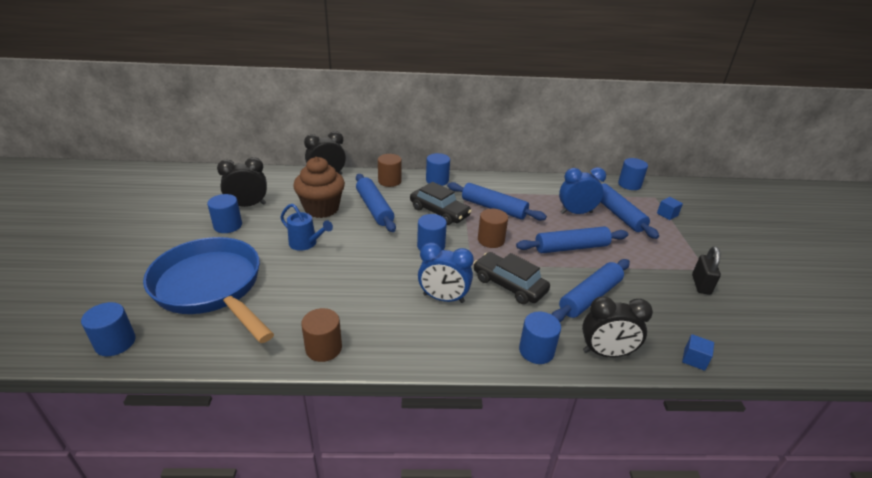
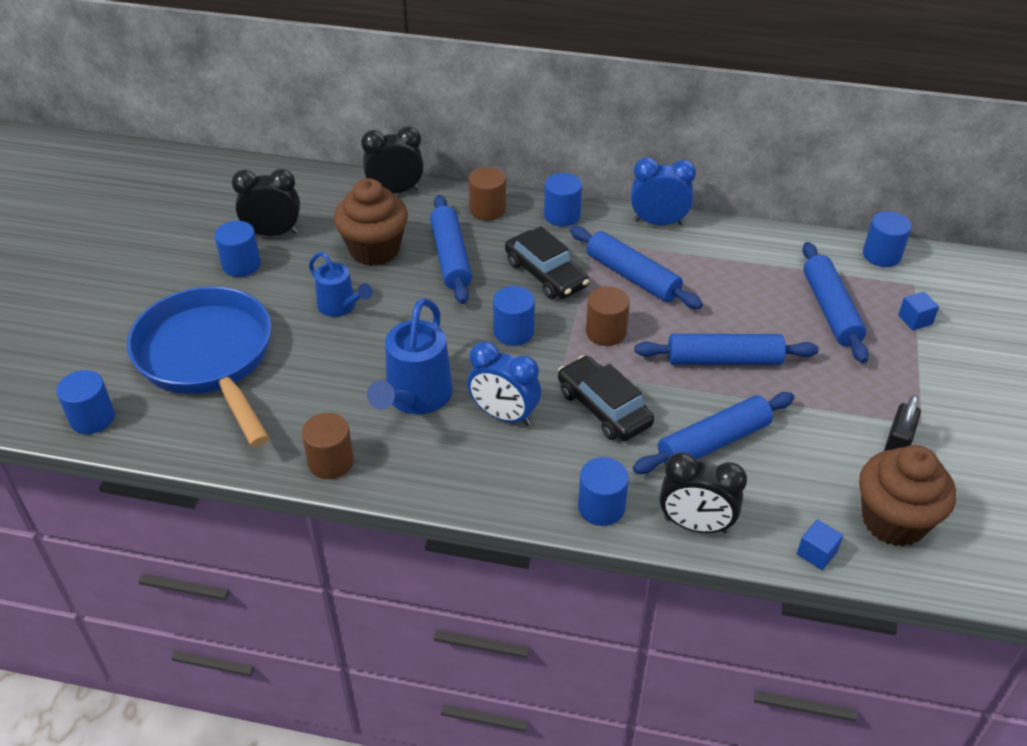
camera: 15 degrees right, 10 degrees up
blue clock [559,167,606,214] -> blue clock moved to [631,157,696,225]
none -> blue watering can [367,298,453,414]
none -> brown cupcake [859,445,956,547]

